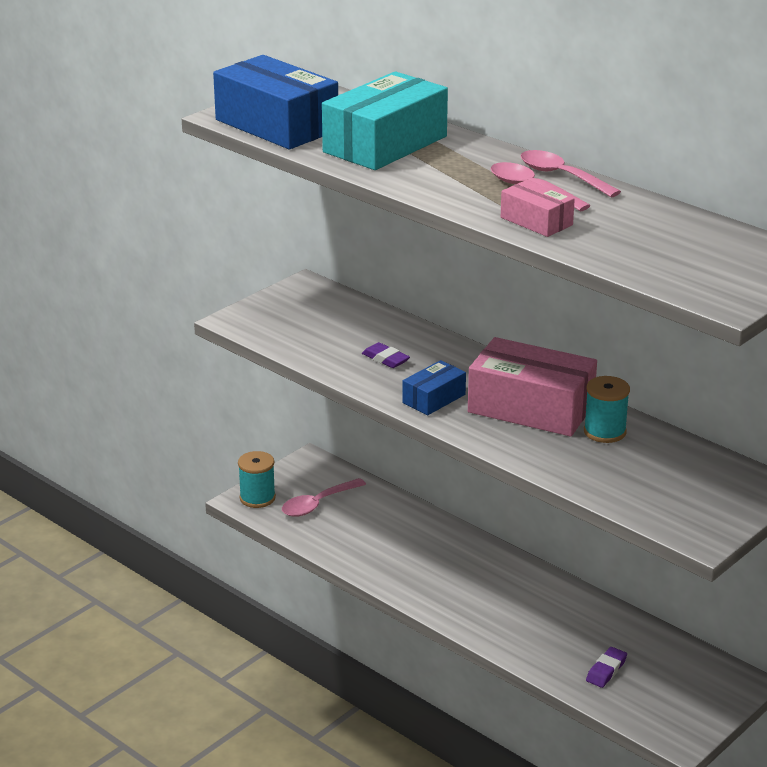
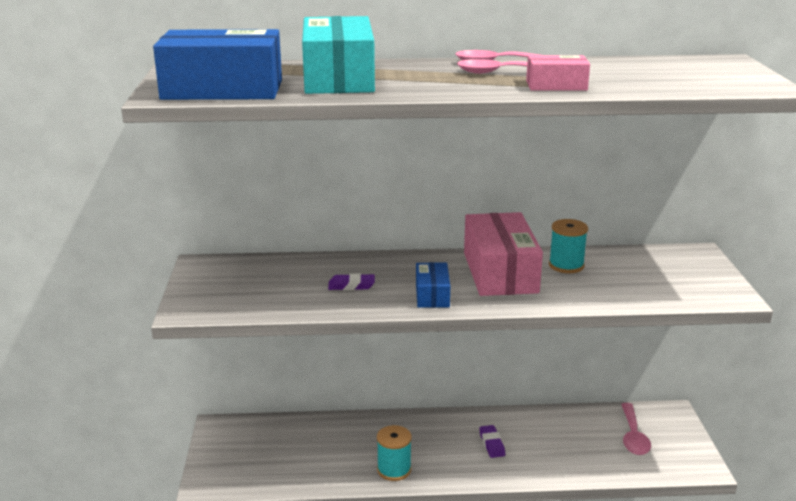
camera: 45 degrees left, 5 degrees down
turquoise spool [238,451,276,508] -> turquoise spool moved to [377,425,412,481]
pink spoon [282,478,366,517] -> pink spoon moved to [621,403,651,455]
pink box [468,337,597,437] -> pink box turned 75 degrees counterclockwise [464,212,543,296]
purple eraser [586,647,627,688] -> purple eraser moved to [479,425,505,458]

